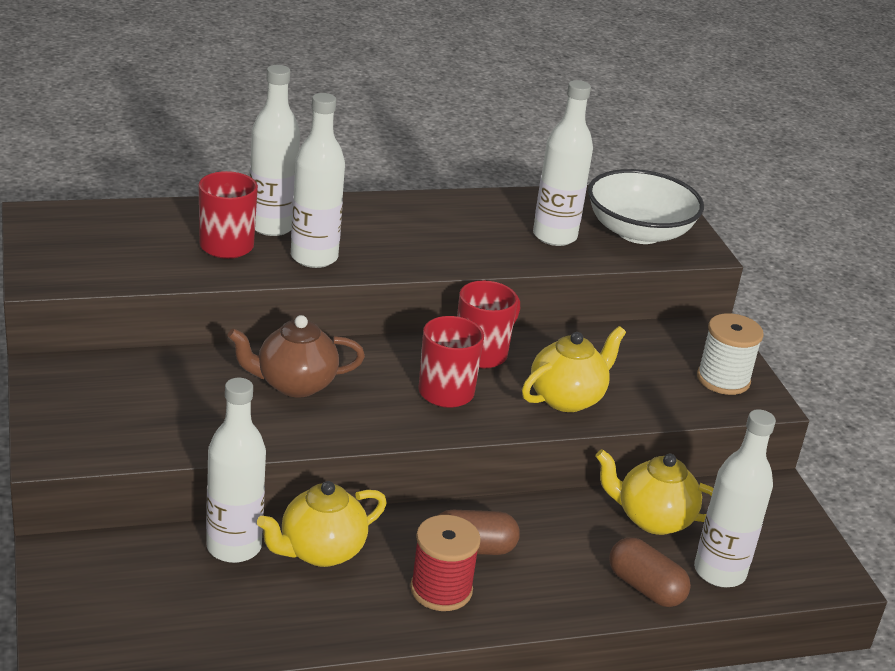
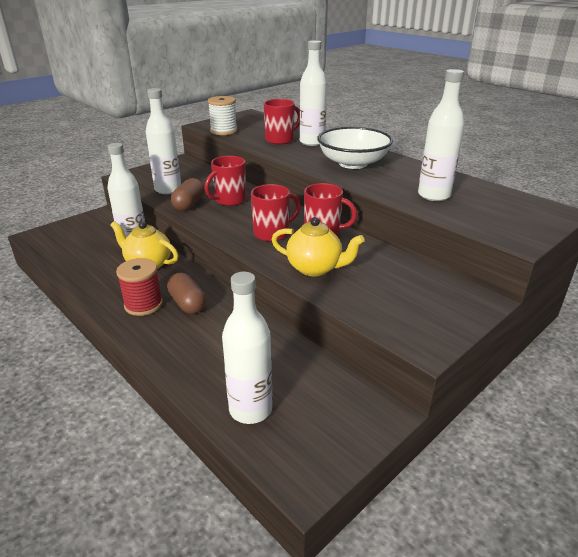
camera: 65 degrees right, 0 degrees up
brown teapot [228,315,365,398] -> red mug [205,156,246,206]
white bottle [291,93,345,268] -> white bottle moved to [146,88,181,194]
white bowl [588,169,704,244] -> white bowl moved to [317,127,393,169]
yellow teapot [595,449,714,535] -> none
brown capsule [609,537,691,607] -> brown capsule moved to [171,178,204,211]
white spool [697,313,764,395] -> white spool moved to [208,96,237,135]

